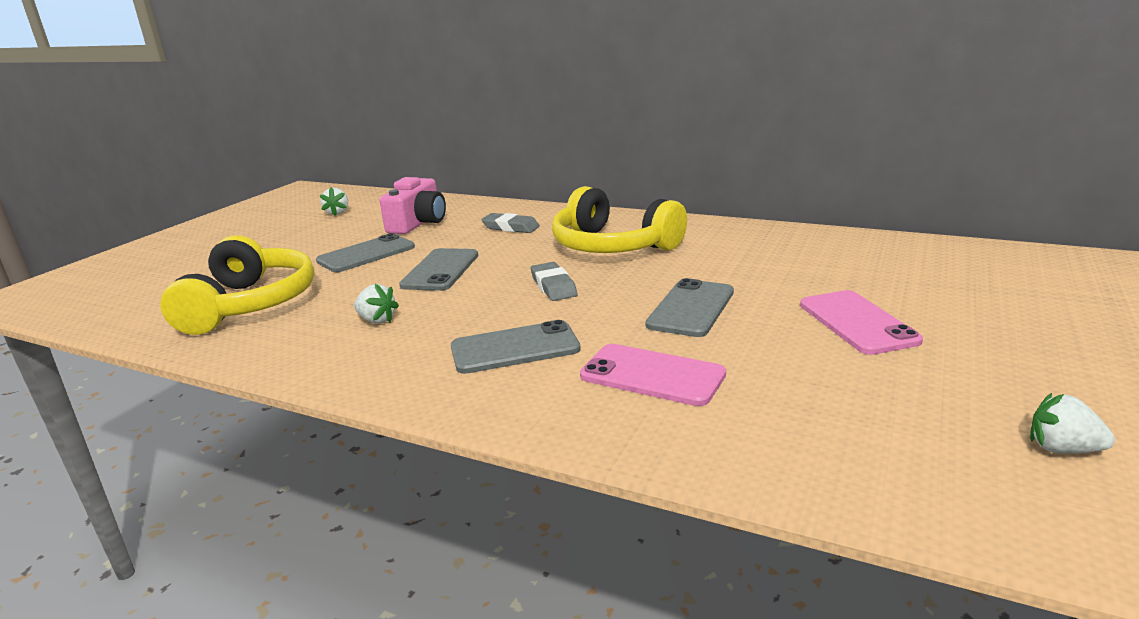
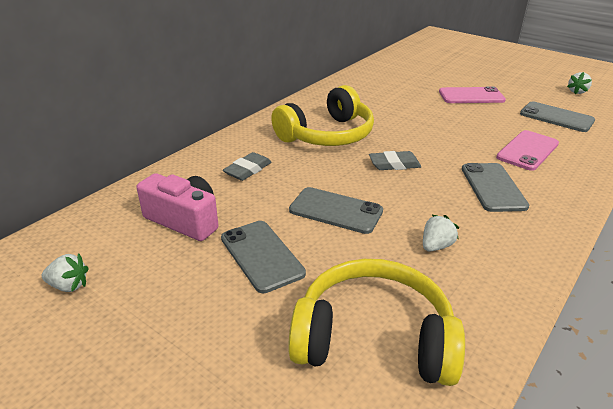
camera: 80 degrees left, 10 degrees up
grey phone [646,278,734,337] -> grey phone moved to [520,101,595,132]

